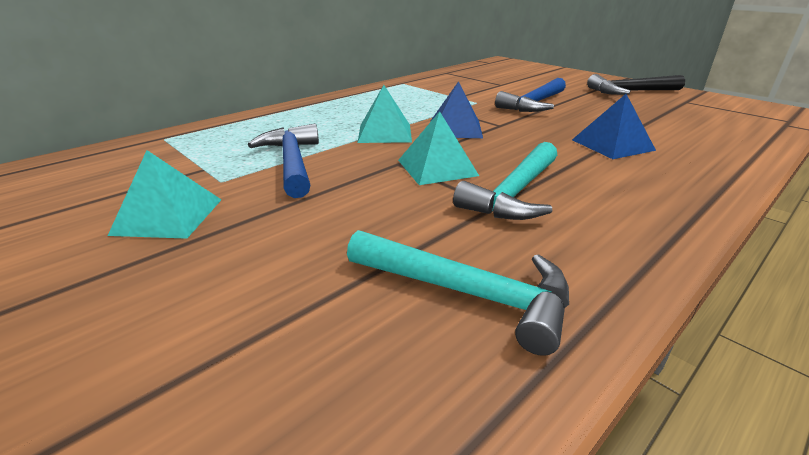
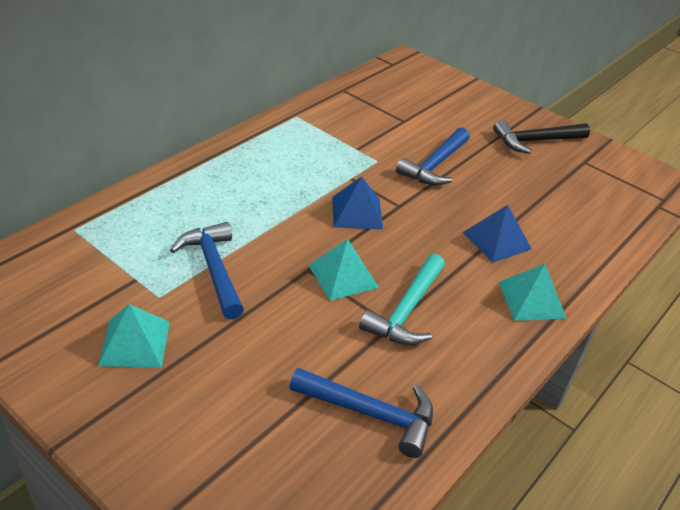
camera: 10 degrees left, 10 degrees up
turquoise hammer [347,230,569,356] -> blue hammer [289,368,433,458]
turquoise pyramid [358,85,412,143] -> turquoise pyramid moved to [499,264,567,321]

